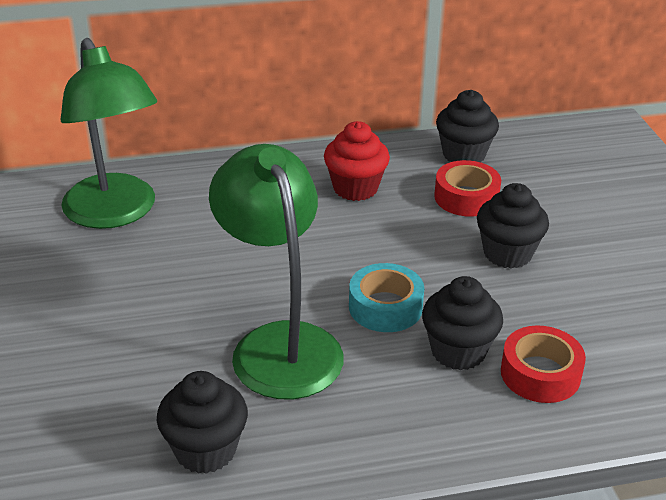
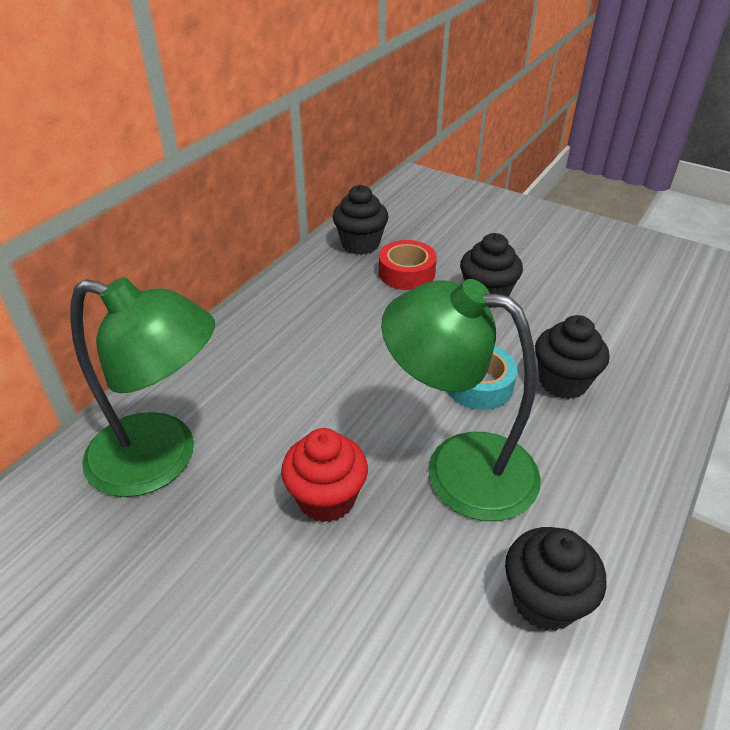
camera: 45 degrees left, 5 degrees up
red cupcake [324,121,390,201] -> red cupcake moved to [281,428,368,523]
red tape [501,325,586,403] -> none

